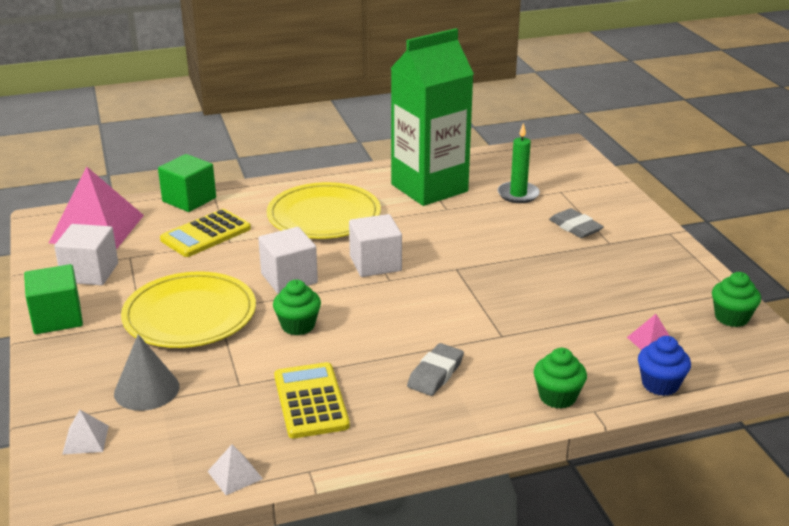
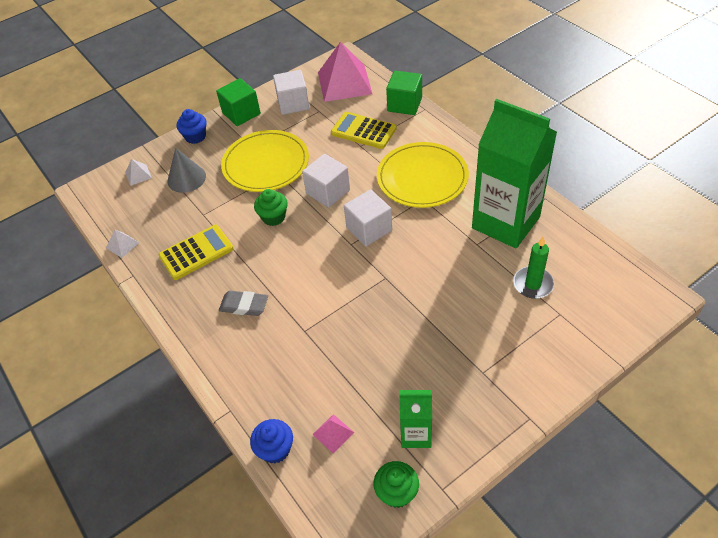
camera: 75 degrees right, 20 degrees up
green cupcake [534,348,587,409] -> none
grey eraser [549,208,604,238] -> none
none -> blue cupcake [176,109,207,144]
none -> green carton [399,390,432,448]

